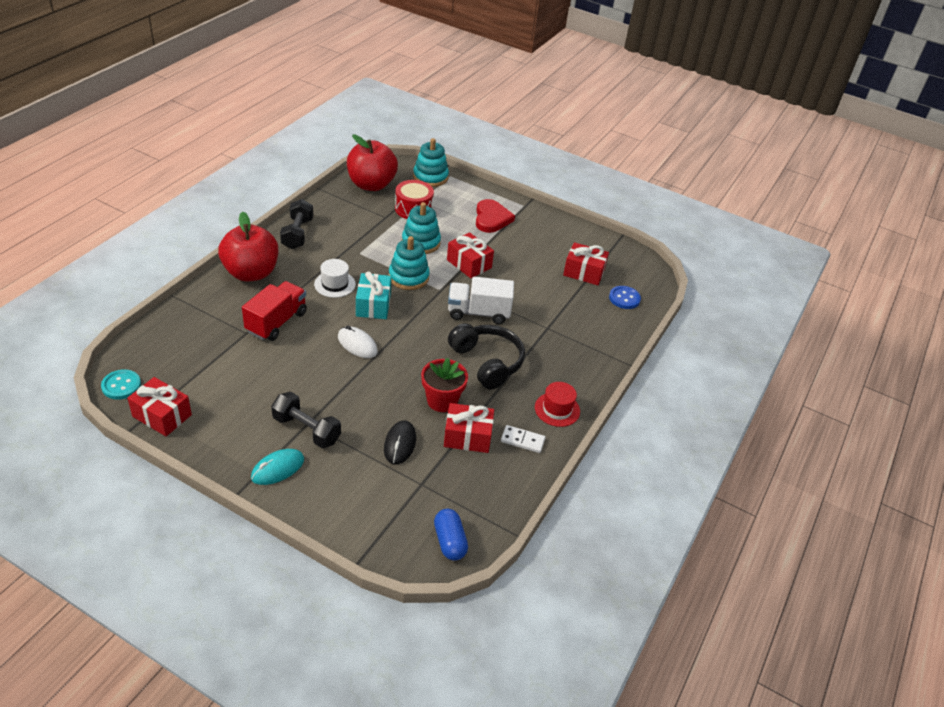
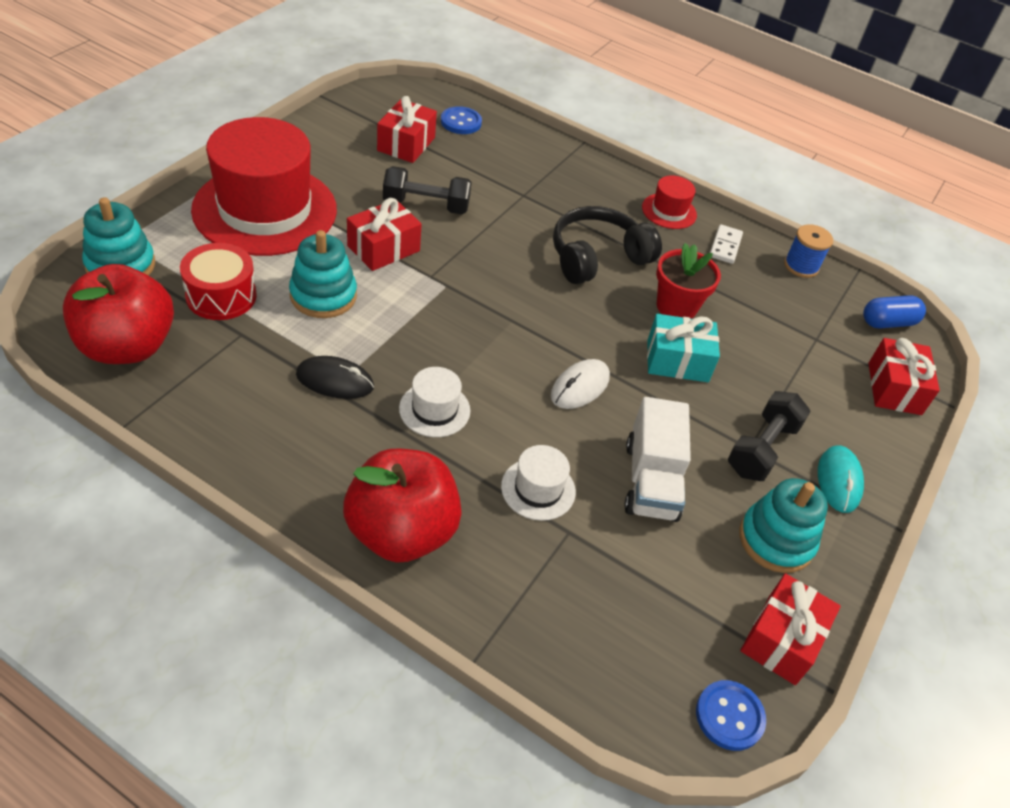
camera: 90 degrees left, 5 degrees up
turquoise button [101,369,141,400] -> blue button [696,680,766,751]
red truck [242,281,307,341] -> white hat [501,445,576,521]
turquoise mouse [251,449,304,485] -> turquoise mouse turned 45 degrees clockwise [818,446,864,513]
black dumbbell [280,199,313,249] -> black dumbbell moved to [383,166,472,214]
turquoise gift [356,271,392,319] -> turquoise gift moved to [647,314,720,382]
black mouse [384,420,416,464] -> black mouse moved to [296,356,374,399]
turquoise stacking toy [389,236,430,290] -> turquoise stacking toy moved to [739,478,828,573]
red gift [444,403,494,453] -> red gift moved to [868,338,940,415]
white truck [448,277,514,324] -> white truck moved to [624,397,691,522]
red heart [476,199,515,233] -> red hat [191,117,337,256]
none -> blue spool [784,224,833,278]

